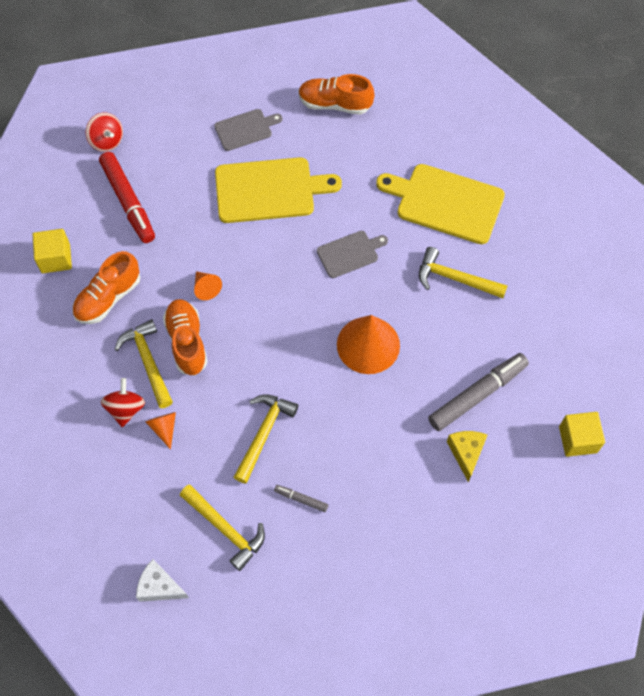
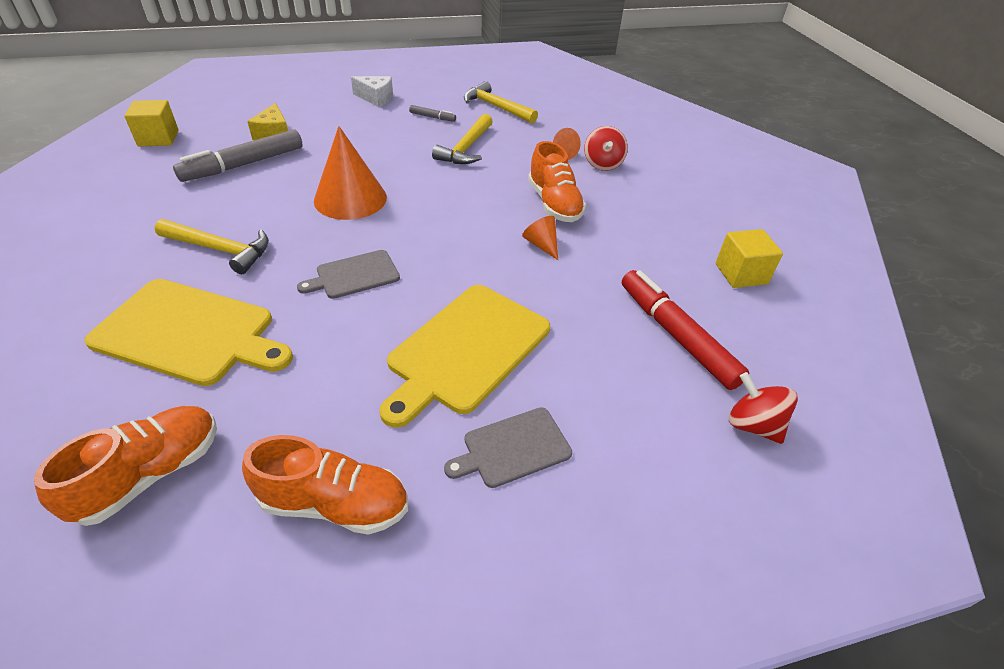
camera: 175 degrees right, 20 degrees down
orange shoe [72,251,140,324] -> orange shoe moved to [34,406,217,526]
yellow hammer [114,319,173,408] -> none
white cheese [136,559,189,602] -> white cheese moved to [351,76,393,107]
yellow cutting board [215,157,342,223] -> yellow cutting board turned 45 degrees counterclockwise [379,285,550,428]

